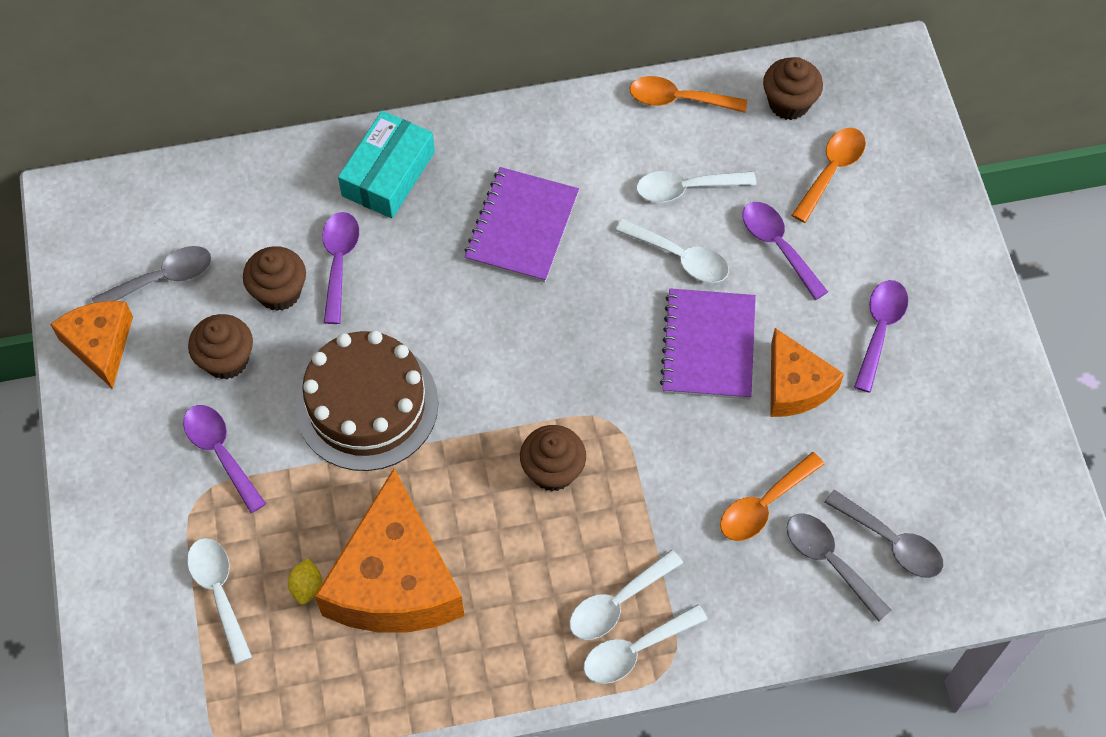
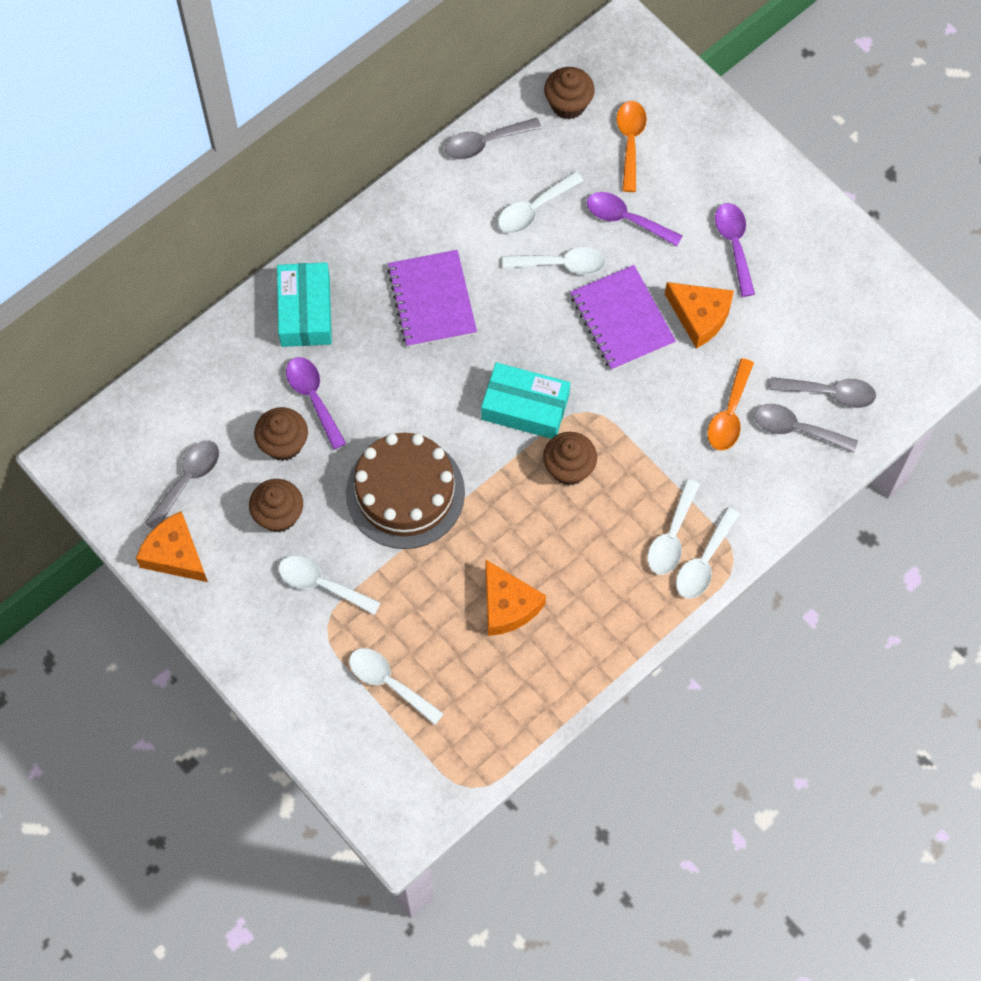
camera: 30 degrees left, 5 degrees up
purple spoon [183,405,266,513] -> white spoon [278,556,381,615]
yellow lemon [288,558,322,605] -> none
orange cheese [315,469,464,633] -> orange cheese [485,559,546,636], size x0.58
orange spoon [630,76,747,113] -> grey spoon [445,118,542,159]
none -> turquoise box [481,362,570,439]

